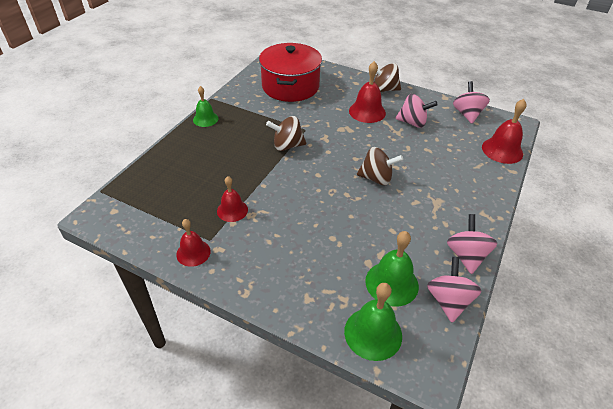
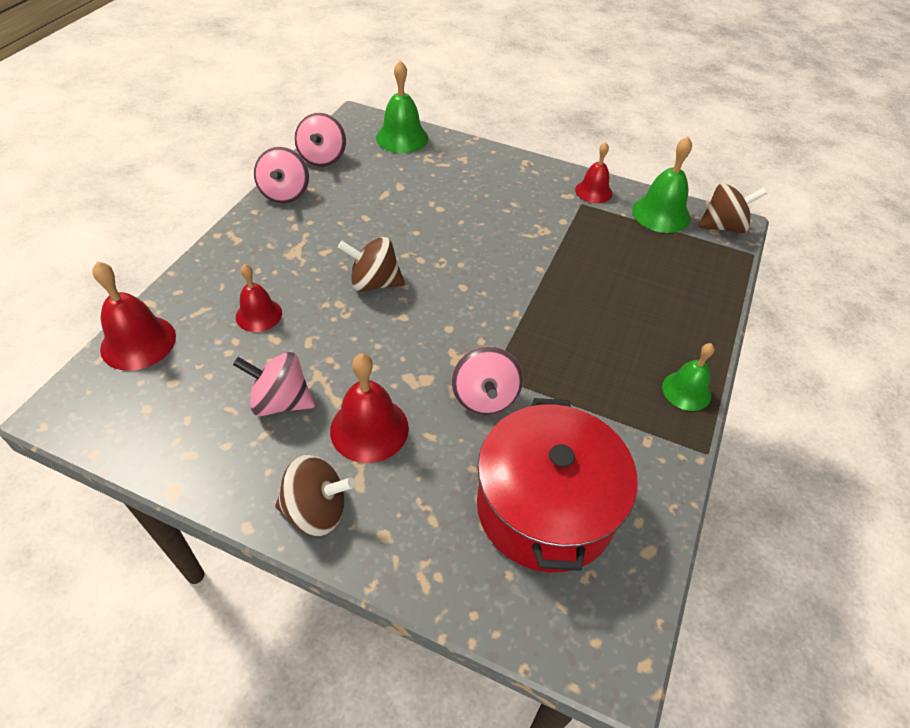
camera: 175 degrees right, 5 degrees up
red bell [217,176,248,222] -> red bell moved to [236,264,282,332]
brown spinning top [266,116,306,151] -> brown spinning top moved to [698,183,767,234]
green bell [365,231,419,307] -> green bell moved to [632,137,692,233]
pink spinning top [453,81,490,124] -> pink spinning top moved to [452,346,523,415]

